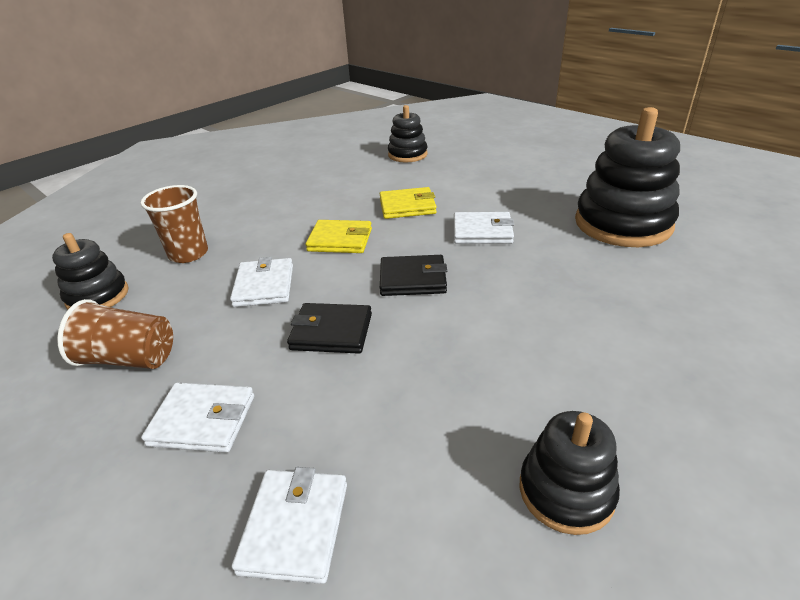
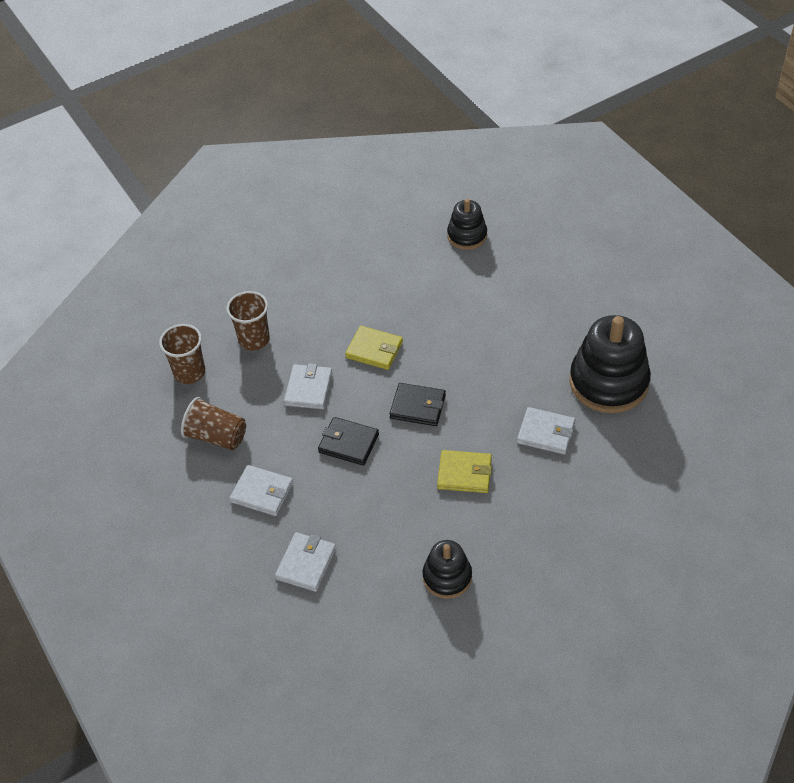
camera: 15 degrees right, 15 degrees up
black stacking toy [52,233,128,310] -> brown cup [159,324,205,384]
yellow wallet [379,187,437,219] -> yellow wallet moved to [437,450,492,493]
white wallet [454,212,514,244] -> white wallet moved to [517,407,575,455]

